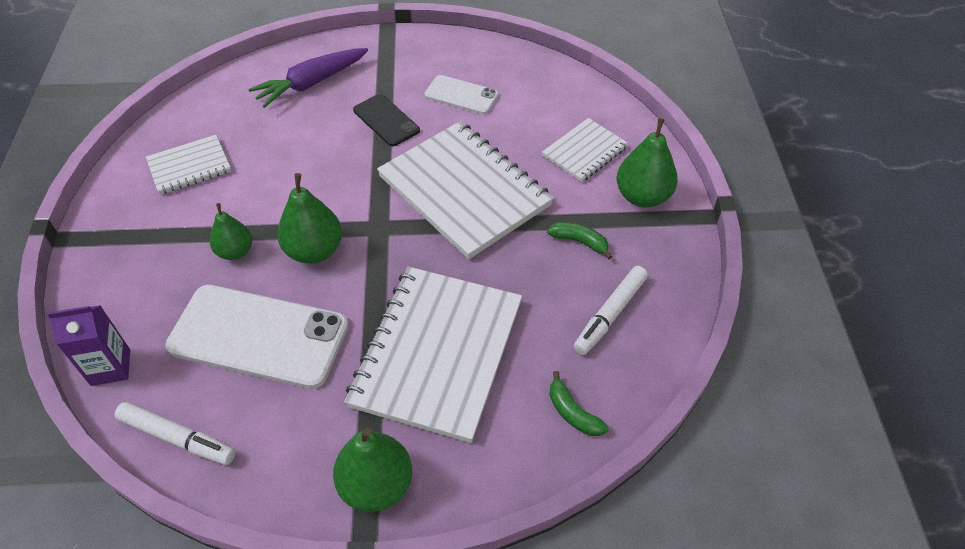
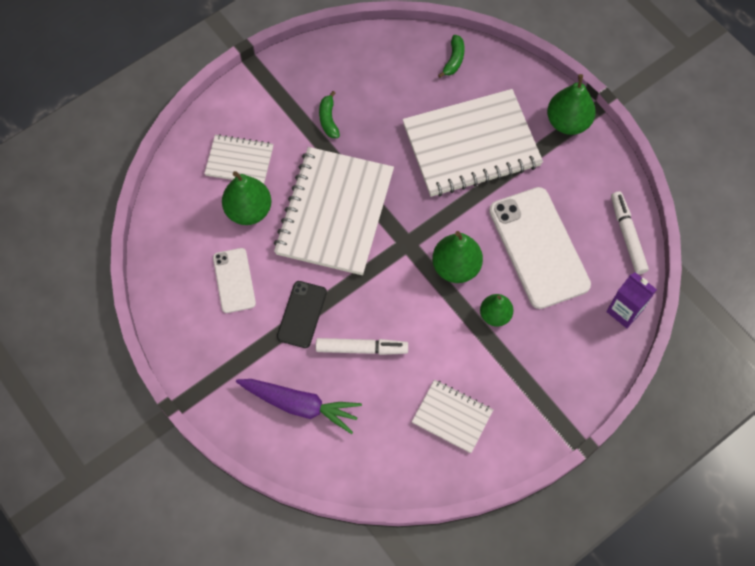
camera: 125 degrees left, 15 degrees up
white marker [573,266,648,355] -> white marker moved to [316,338,408,355]
green pear [617,118,678,208] -> green pear moved to [222,171,271,225]

